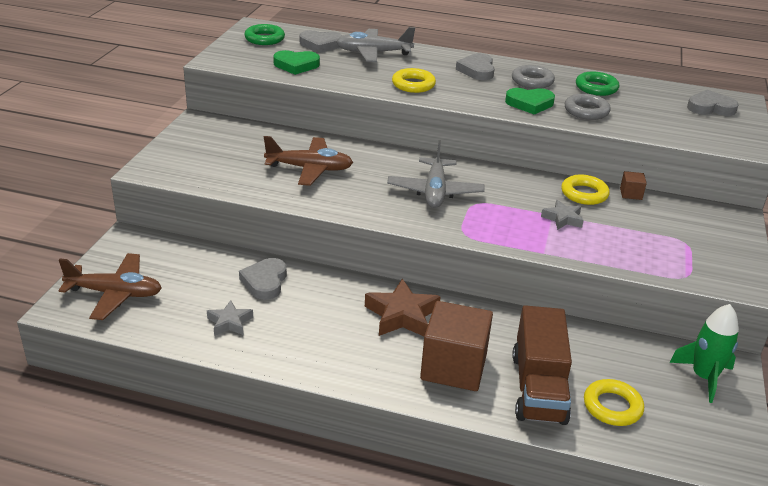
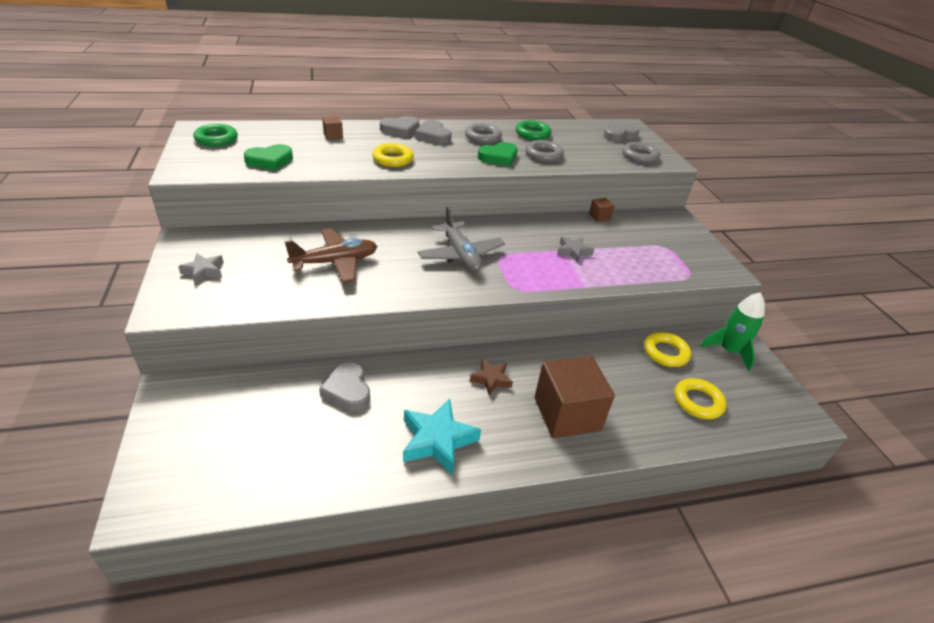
camera: 30 degrees left, 5 degrees up
brown plane [58,253,162,320] -> none
grey star [207,300,253,336] -> grey star moved to [178,254,224,285]
grey heart [300,30,343,53] -> grey heart moved to [380,116,419,138]
grey plane [336,27,415,62] -> brown cube [322,116,343,140]
brown star [365,279,441,336] -> brown star [470,359,513,396], size x0.59
brown truck [512,305,572,425] -> none
yellow ring [561,174,610,205] -> yellow ring moved to [644,332,691,367]
none -> turquoise star [403,399,481,475]
none -> grey ring [622,142,660,163]

